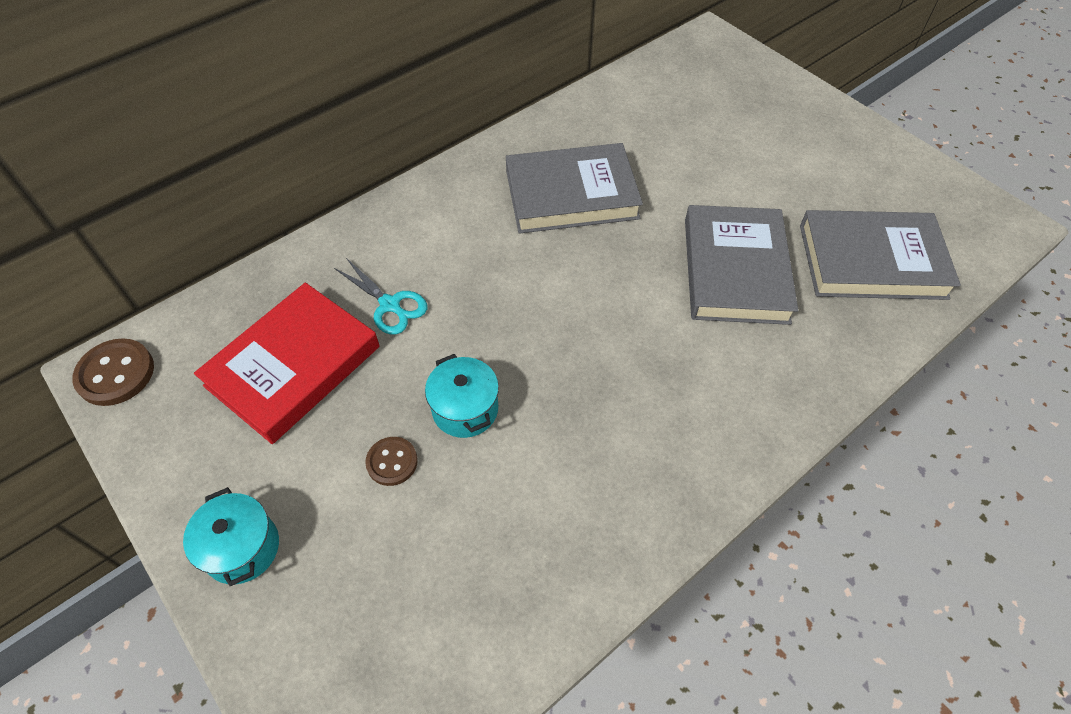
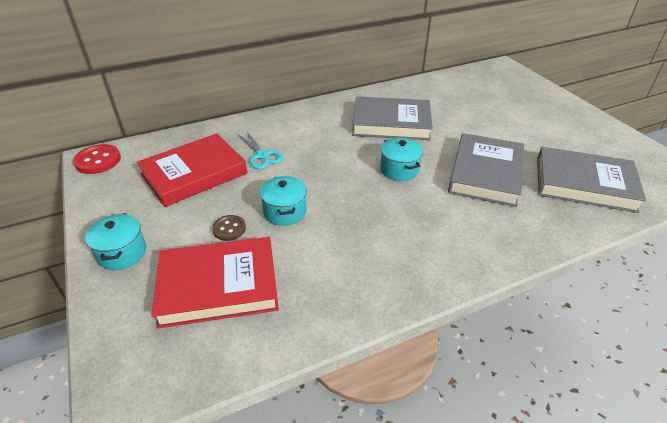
camera: 15 degrees right, 15 degrees down
brown button [72,338,154,406] -> red button [73,144,121,174]
none -> red book [151,237,279,328]
none -> turquoise pot [380,138,423,181]

